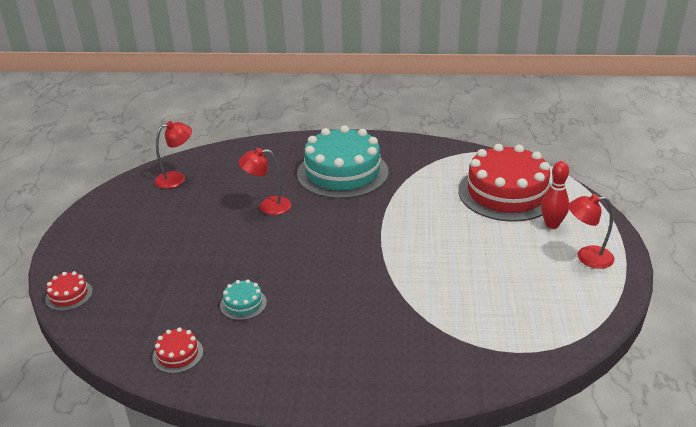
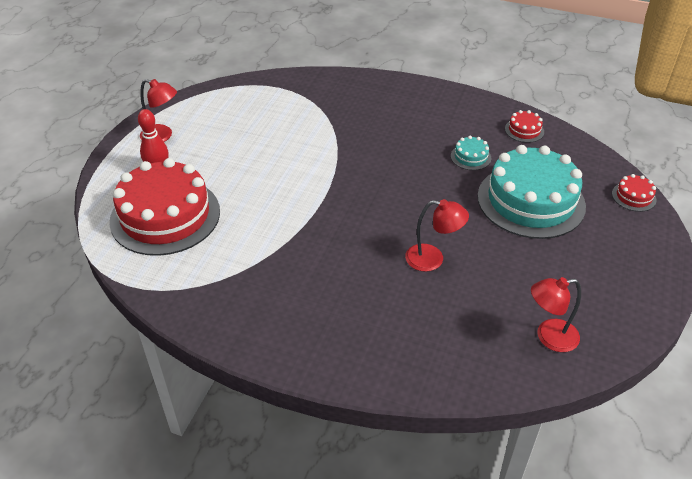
camera: 165 degrees left, 10 degrees up
turquoise cake [297,125,389,199] -> turquoise cake moved to [478,145,586,239]

